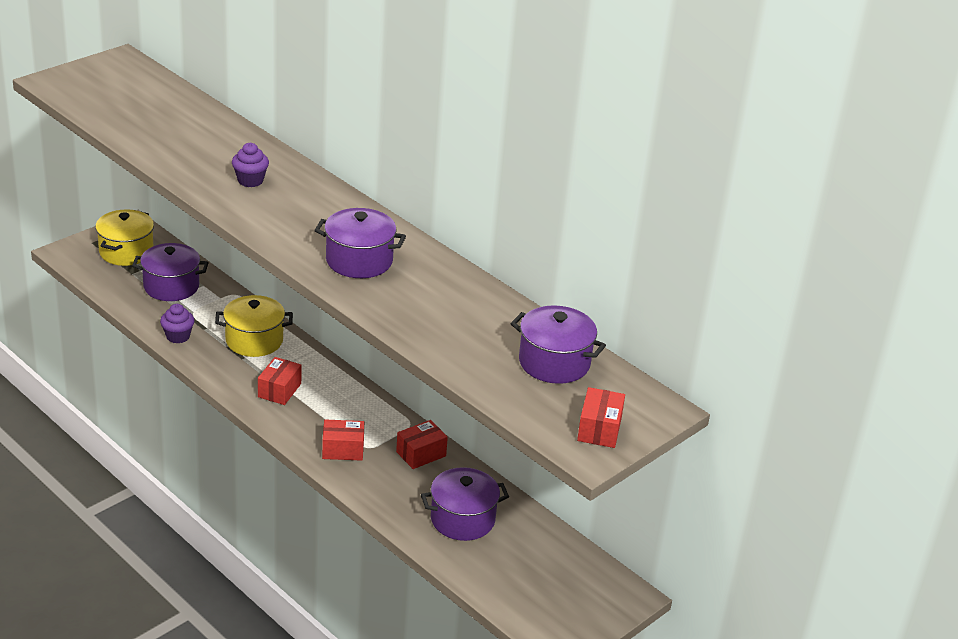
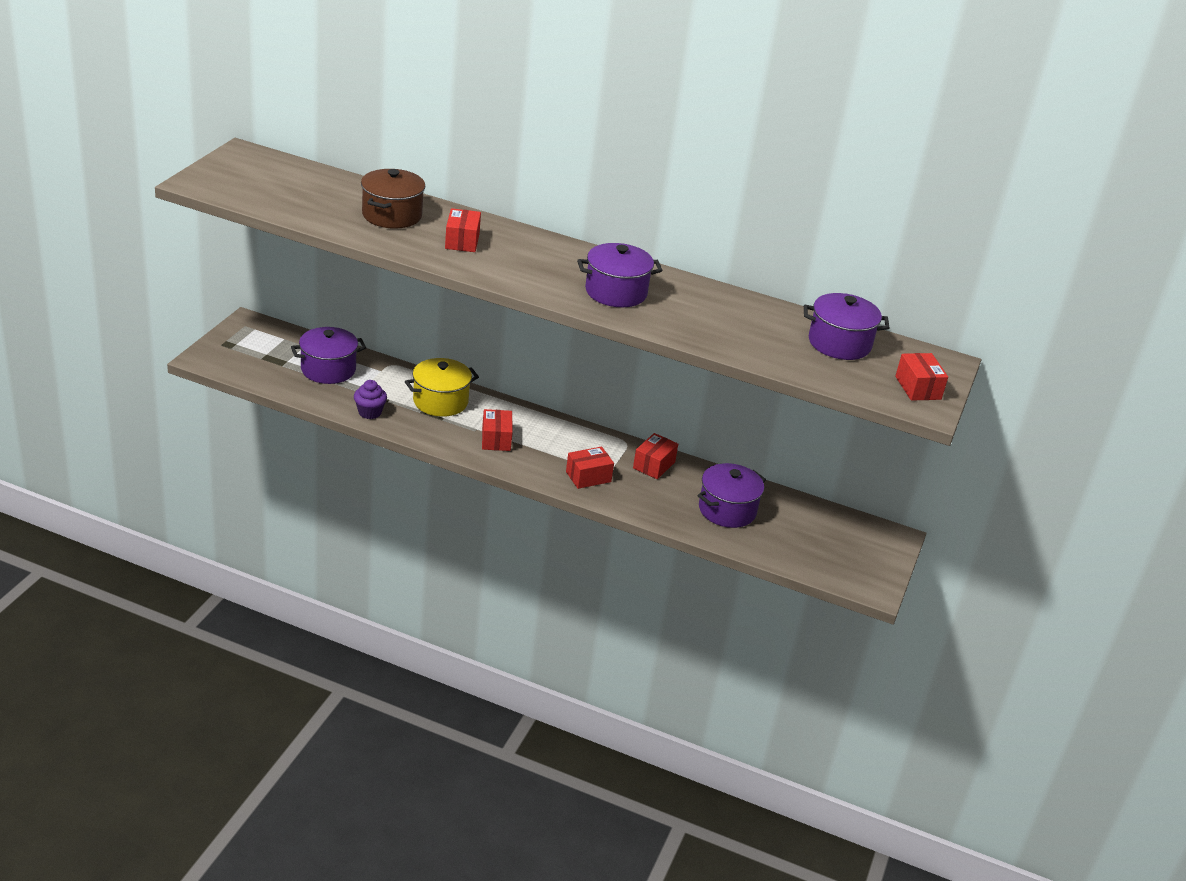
camera: 25 degrees left, 0 degrees up
yellow pot [95,209,154,266] -> none
purple cupcake [232,143,269,187] -> red box [445,208,481,252]
none -> brown pot [361,169,425,229]

